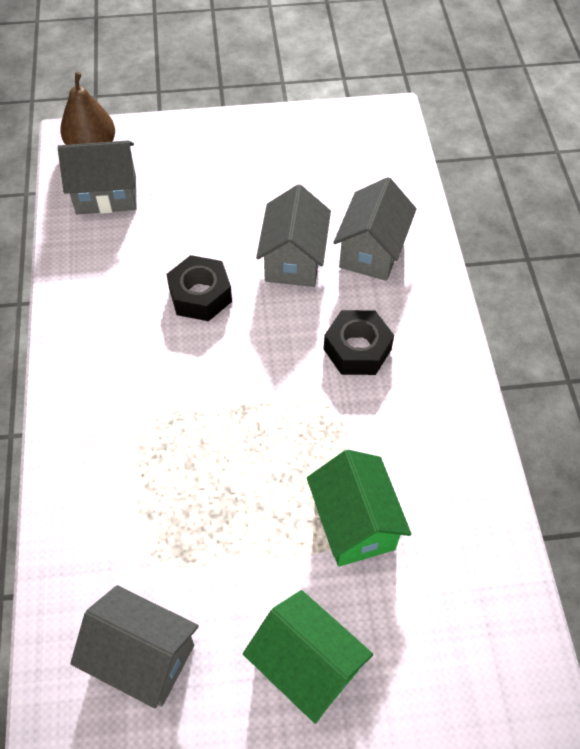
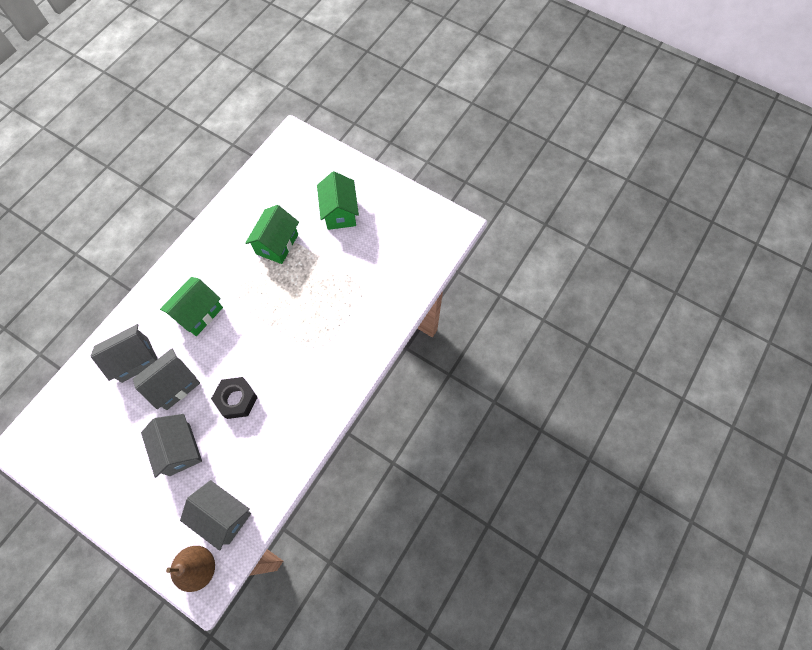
camera: 140 degrees left, 10 degrees up
grey house [70,585,199,708] -> grey house moved to [141,414,202,478]
black nut [324,310,394,375] -> green house [160,277,223,336]

